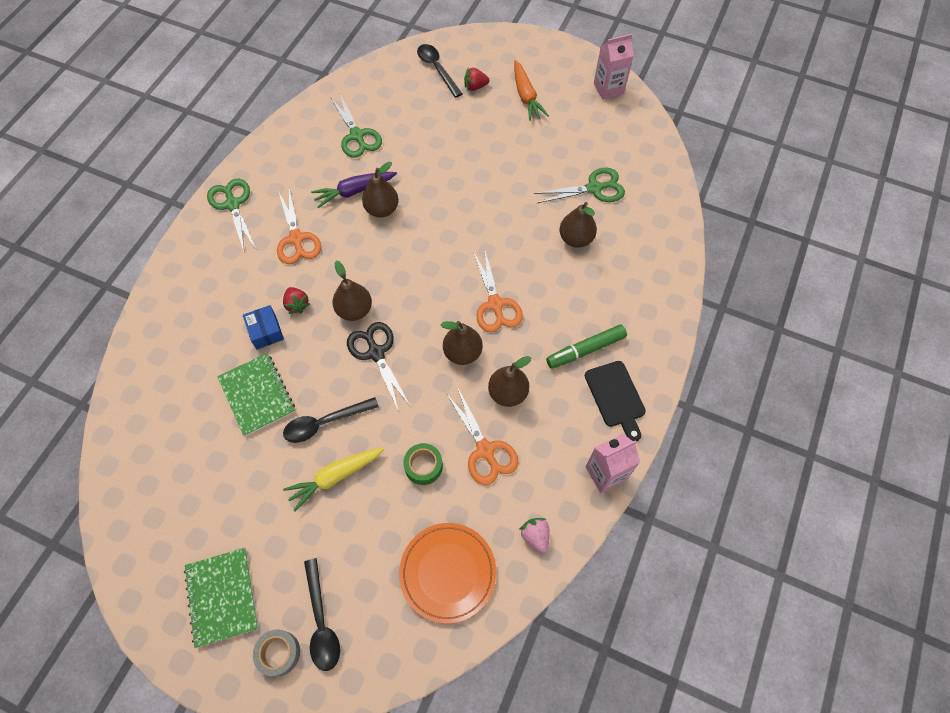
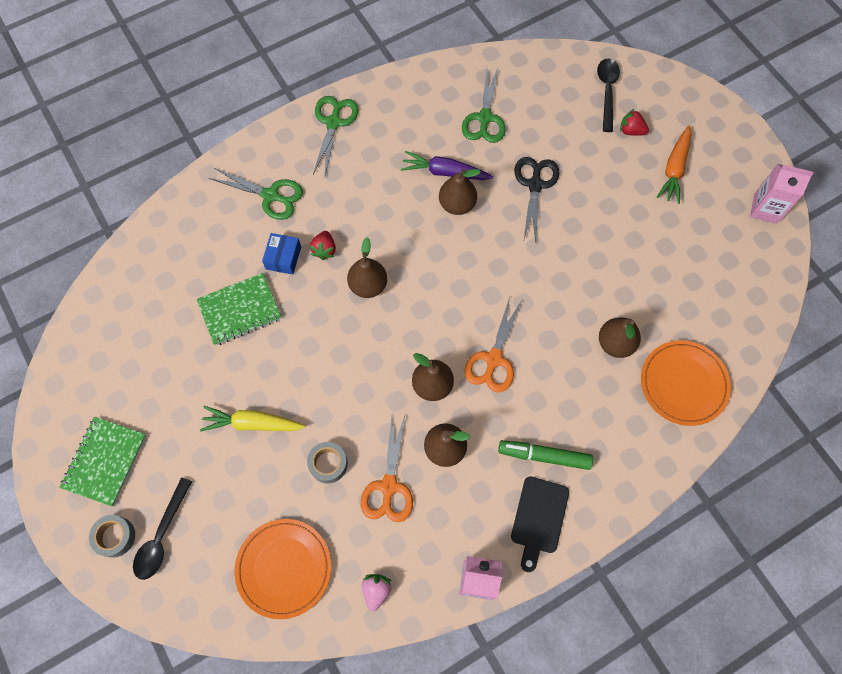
camera: 35 degrees right, 5 degrees up
green notebook [217,353,295,436] -> green notebook turned 60 degrees clockwise [197,273,282,346]
orange scissors [277,189,321,264] -> none
black spoon [283,397,379,443] -> none
black scissors [347,322,411,409] -> black scissors moved to [514,157,559,243]
green tape [403,443,443,485] -> grey tape [307,442,348,483]
green scissors [534,167,625,203] -> green scissors moved to [209,168,303,220]
none -> orange plate [641,340,731,426]

